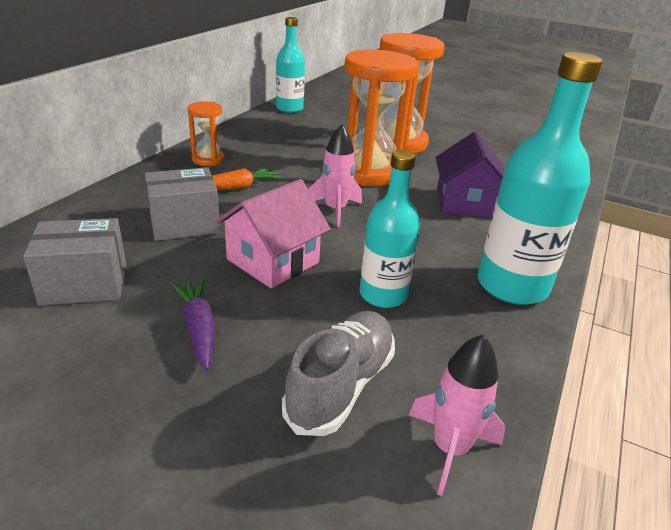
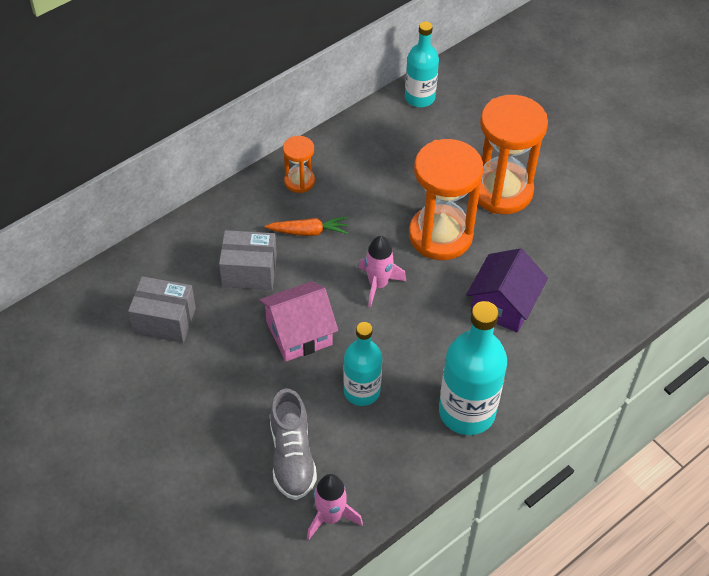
camera: 25 degrees right, 20 degrees up
purple carrot [171,278,215,370] -> none
grey shoe [282,311,395,436] -> grey shoe turned 120 degrees clockwise [270,388,317,500]

